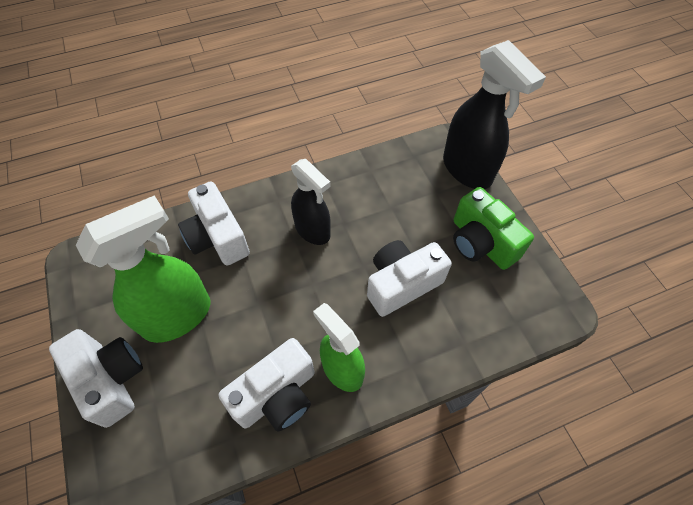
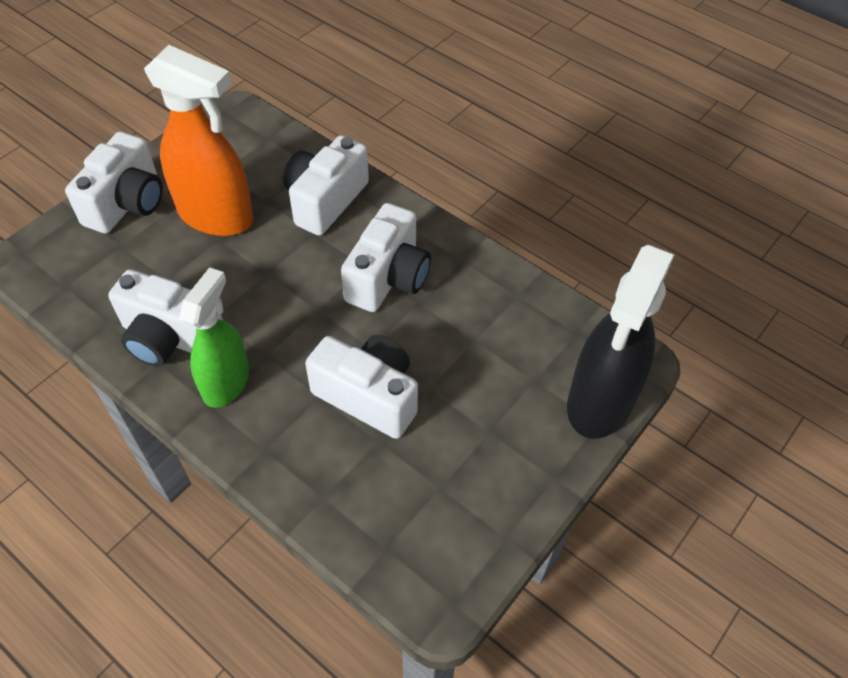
camera: 60 degrees right, 5 degrees down
green spray bottle [76,196,210,343] -> orange spray bottle [144,45,253,236]
black spray bottle [291,159,331,245] -> white camera [341,203,431,312]
green camera [453,187,534,270] -> none

